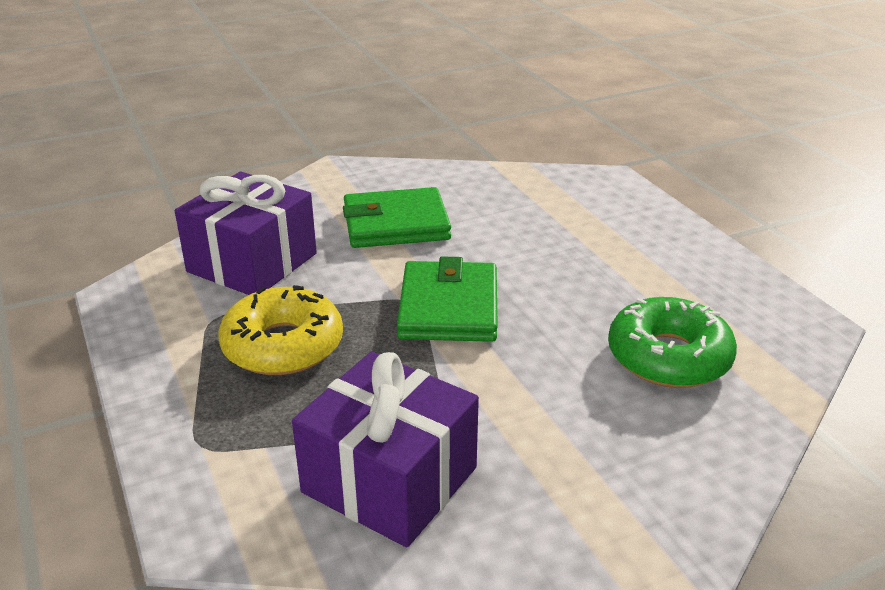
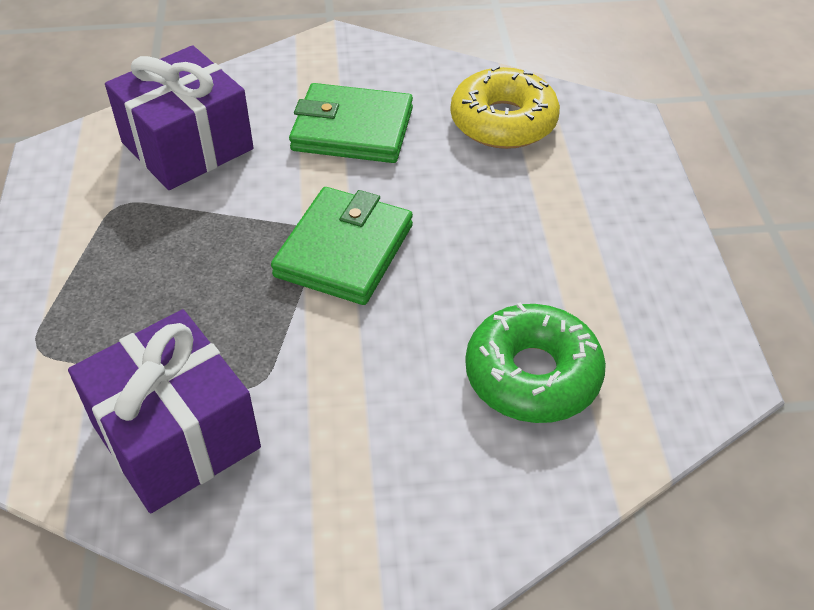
camera: 20 degrees right, 15 degrees up
yellow donut [218,285,343,375] -> yellow donut moved to [451,65,560,149]

